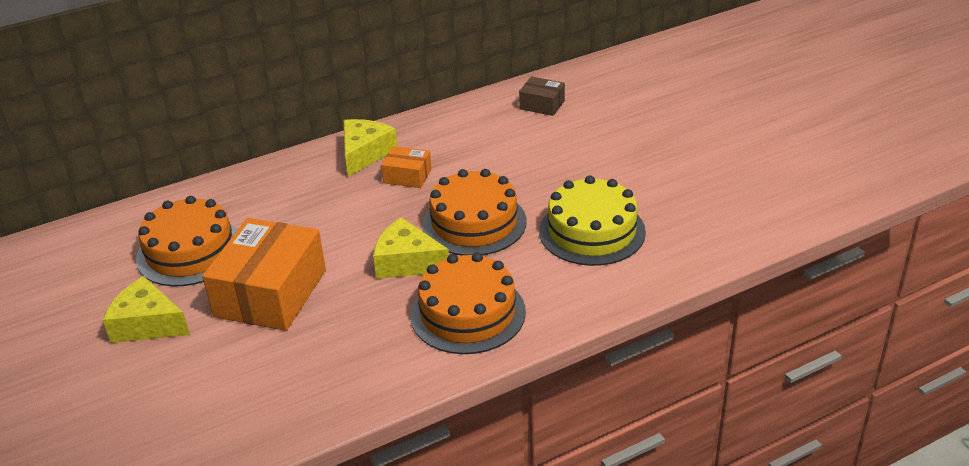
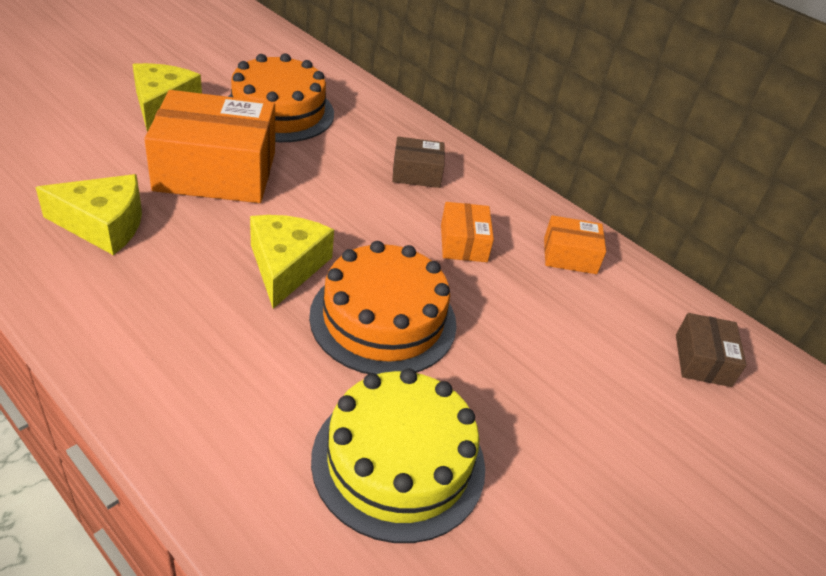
camera: 65 degrees right, 5 degrees up
yellow cheese [344,119,398,177] -> yellow cheese moved to [36,174,142,255]
orange cake [410,253,526,354] -> none
none -> brown box [392,137,445,188]
none -> orange box [544,215,606,274]

